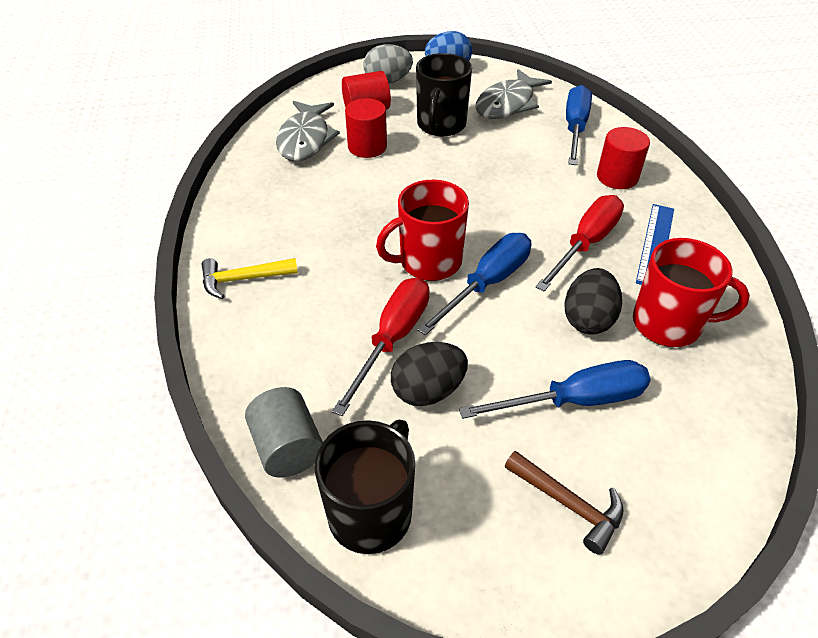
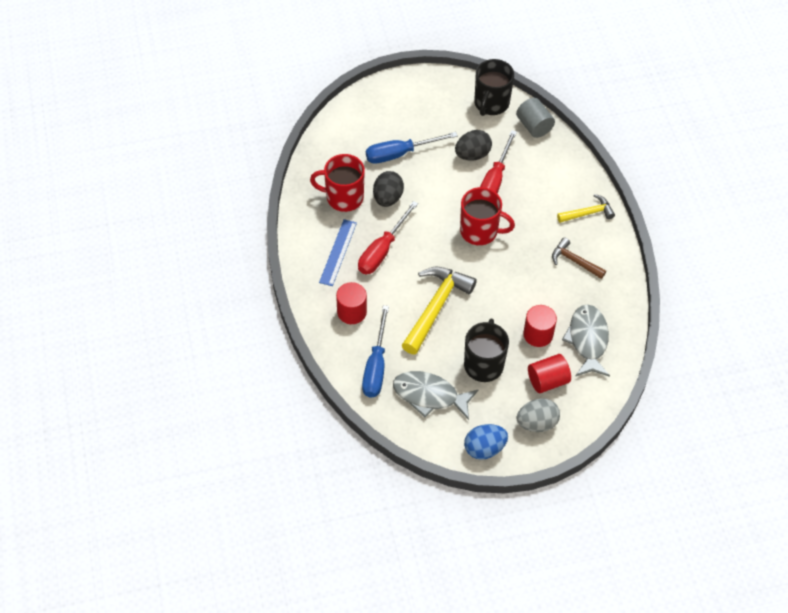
camera: 175 degrees right, 10 degrees up
red mug [376,180,469,281] -> red mug turned 45 degrees clockwise [460,187,515,245]
blue screwdriver [417,233,531,335] -> none
grey fish [475,69,552,119] -> grey fish turned 105 degrees counterclockwise [393,371,479,420]
brown hammer [505,451,624,555] -> brown hammer moved to [552,237,606,279]
none -> yellow hammer [402,267,477,355]

